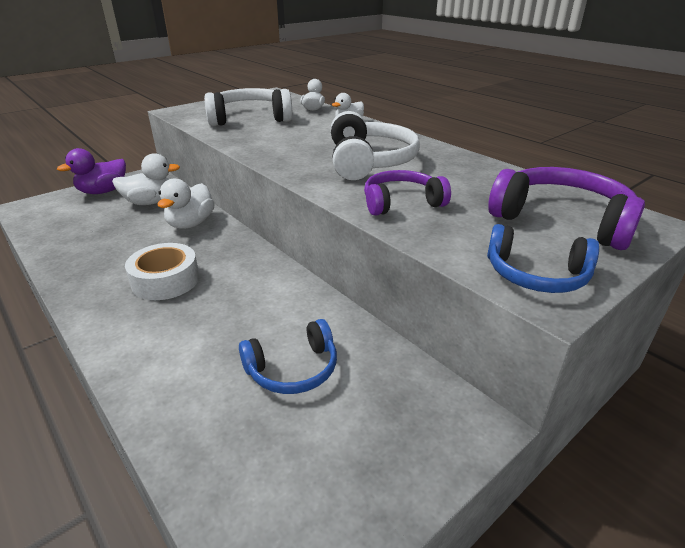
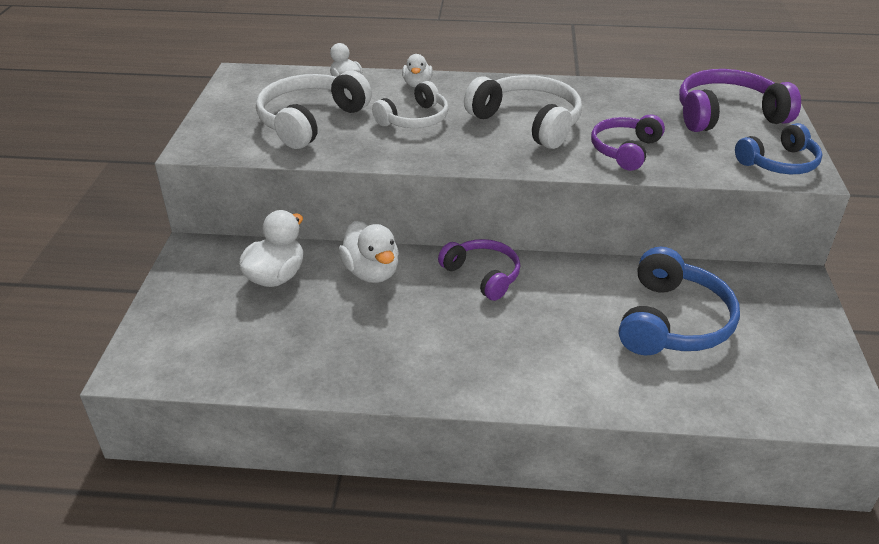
camera: 45 degrees left, 5 degrees up
purple duck [57,148,126,194] -> none
white tape [125,243,199,300] -> none
blue headphones [239,319,337,394] -> blue headphones [619,247,740,355], size x1.53
none -> white headphones [372,81,449,128]
none -> purple headphones [438,239,520,301]

